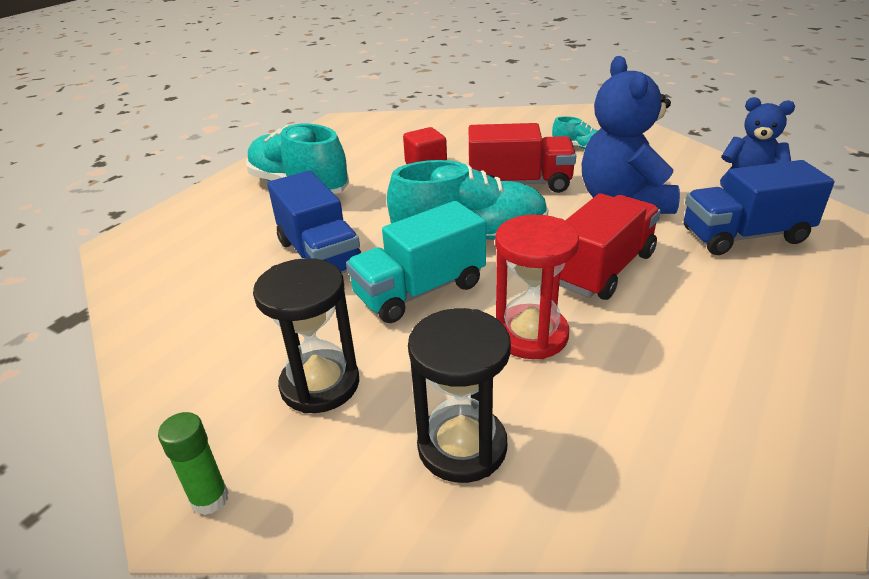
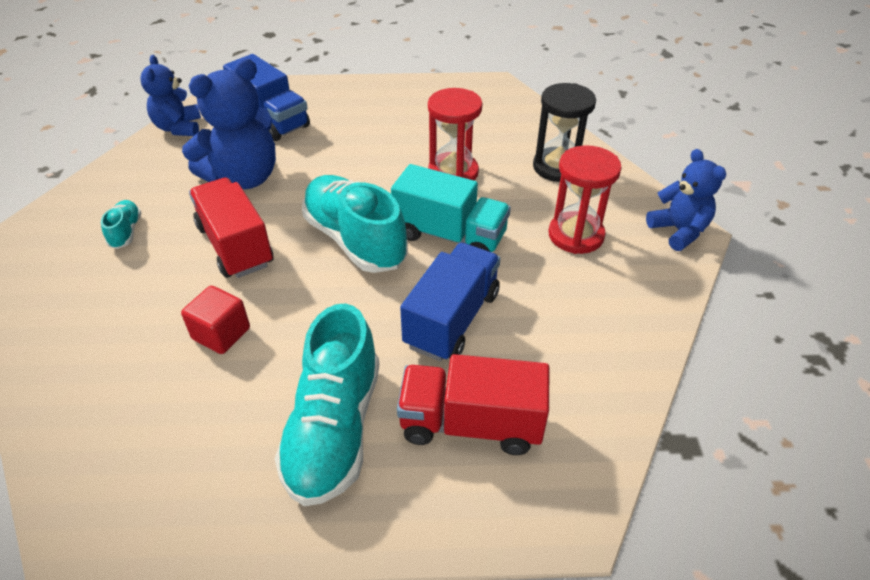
camera: 125 degrees left, 10 degrees up
green glue stick [158,412,229,515] -> blue teddy bear [646,149,726,251]
black hourglass [253,258,359,413] -> red hourglass [549,145,622,254]
red truck [559,193,661,300] -> red truck moved to [397,354,549,455]

